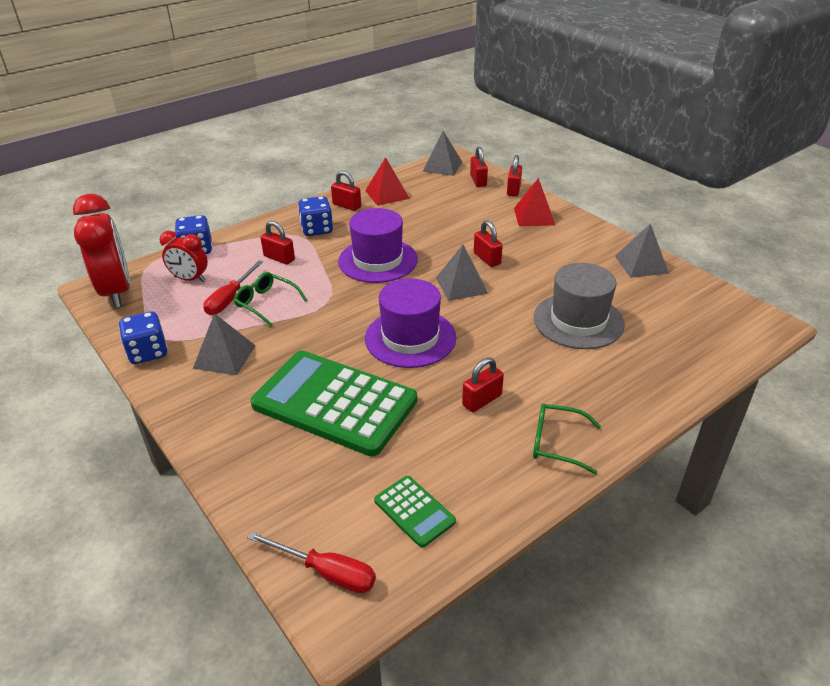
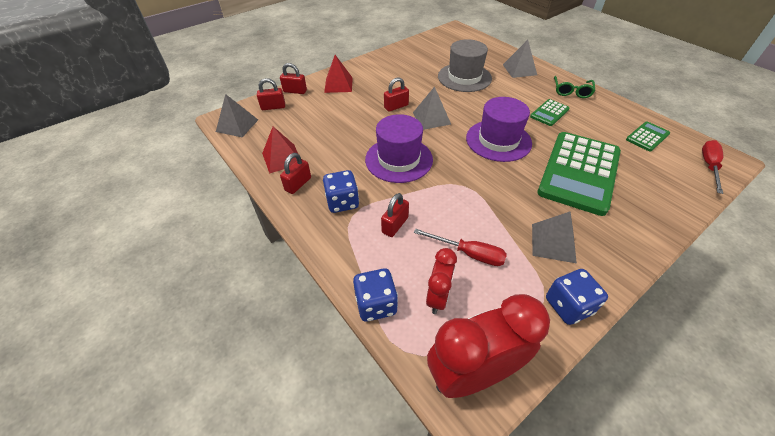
camera: 90 degrees left, 10 degrees up
green glasses [234,272,307,326] -> none
red padlock [462,357,504,412] -> green calculator [530,99,569,126]
grey pyramid [615,223,669,278] -> grey pyramid moved to [503,40,537,78]

